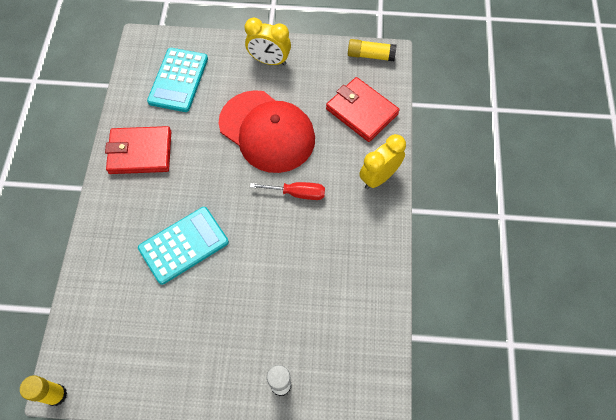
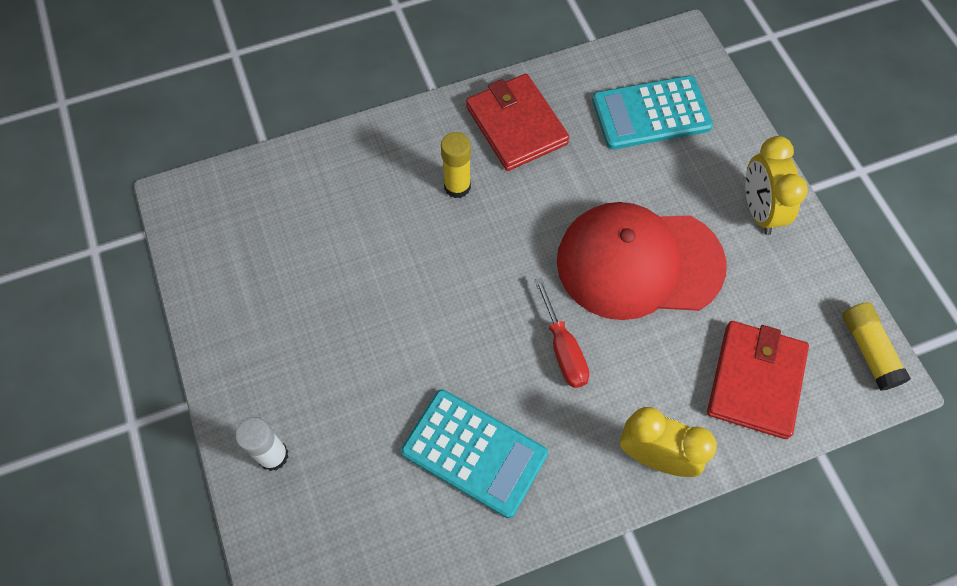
camera: 65 degrees right, 0 degrees up
yellow glue stick [20,375,67,406] -> yellow glue stick moved to [441,132,471,198]
turquoise calculator [138,207,229,285] -> turquoise calculator moved to [401,389,548,518]
red cap [219,90,315,173] -> red cap turned 75 degrees clockwise [557,202,727,320]

